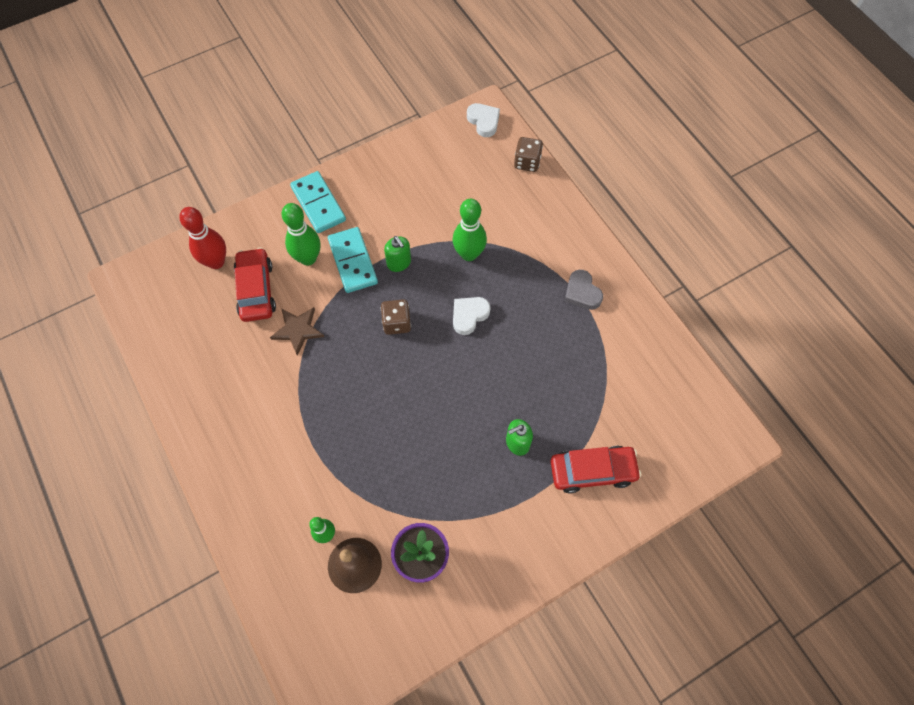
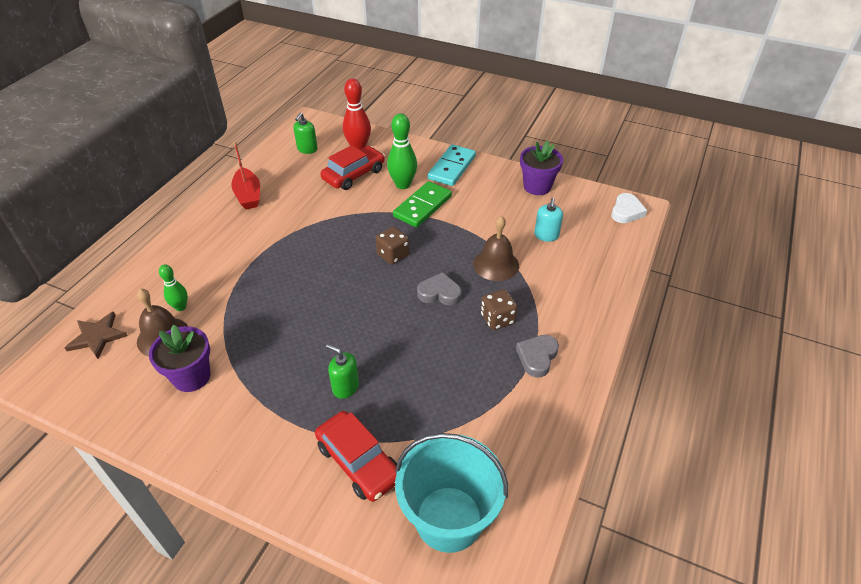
camera: 55 degrees right, 20 degrees down
brown star [270,307,324,356] -> brown star moved to [65,311,128,359]
turquoise domino [328,227,378,293] -> green domino [393,181,452,227]
green soap dispenser [384,236,411,272] -> green soap dispenser moved to [293,112,318,154]
green bowling pin [453,199,487,261] -> brown bell [473,216,519,281]
white heart [453,297,491,335] -> grey heart [417,272,462,306]
brown dice [514,137,543,172] -> brown dice moved to [481,289,518,330]
none -> red boat [231,141,260,209]
none -> turquoise bucket [395,433,508,553]
none -> purple flower pot [520,141,563,195]
none -> turquoise soap dispenser [534,198,563,242]

